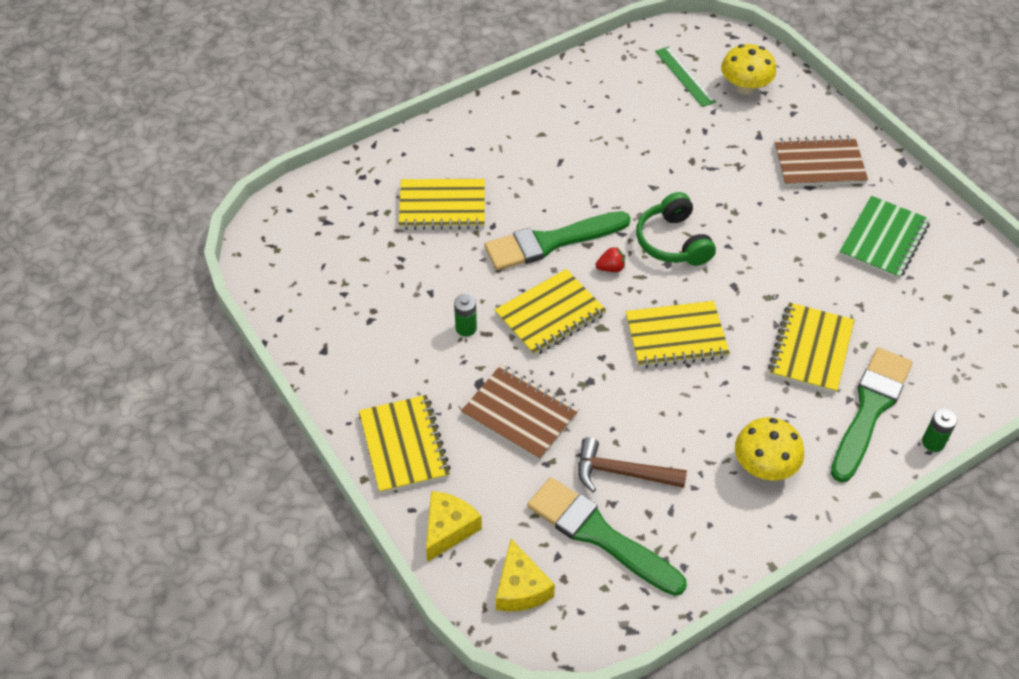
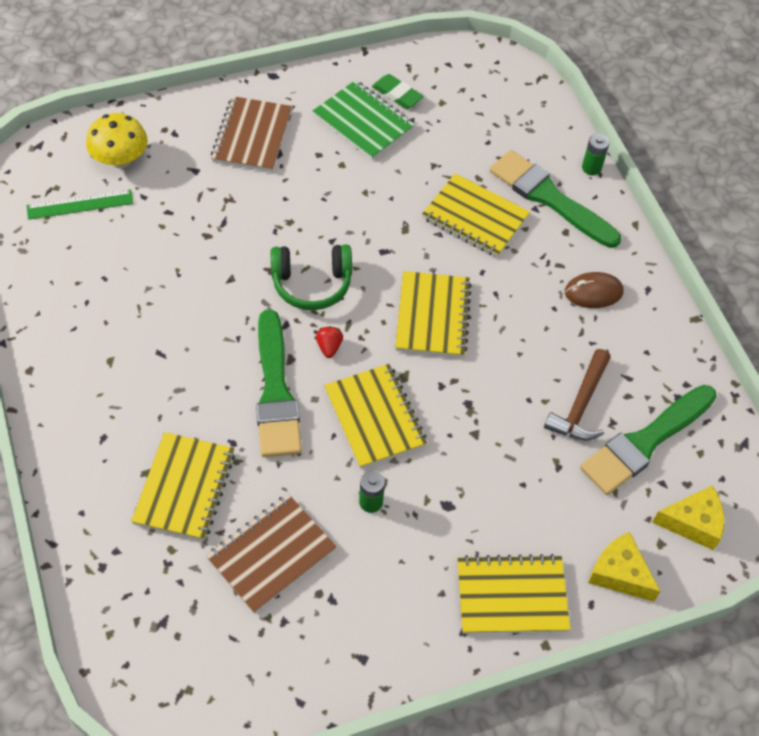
camera: 80 degrees left, 5 degrees up
brown notebook [461,364,579,461] -> brown notebook moved to [206,494,337,614]
yellow mushroom [735,417,804,481] -> brown mouse [565,272,623,308]
none -> green eraser [372,74,424,109]

